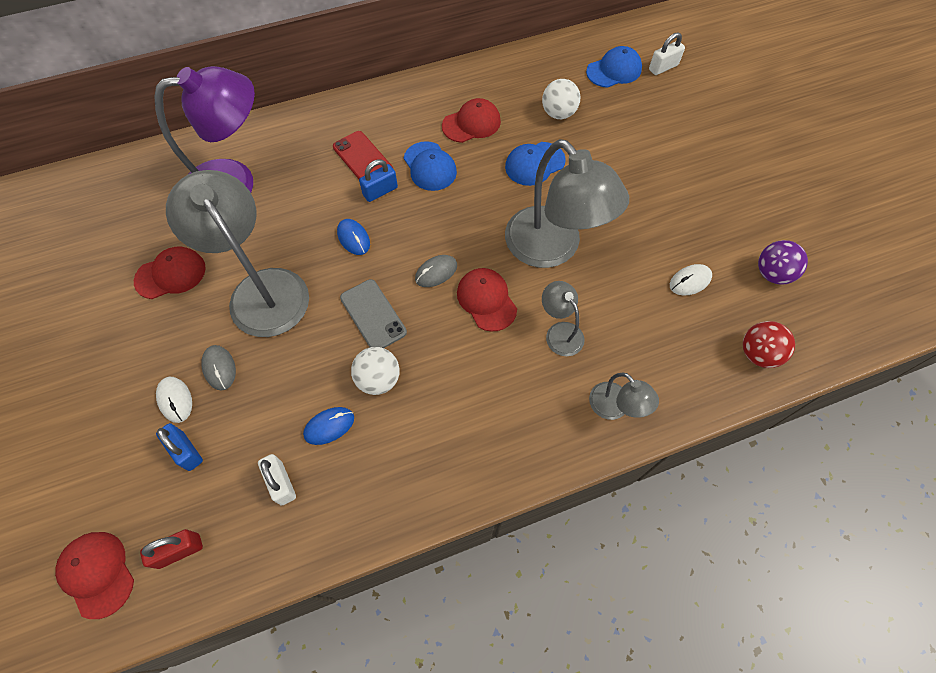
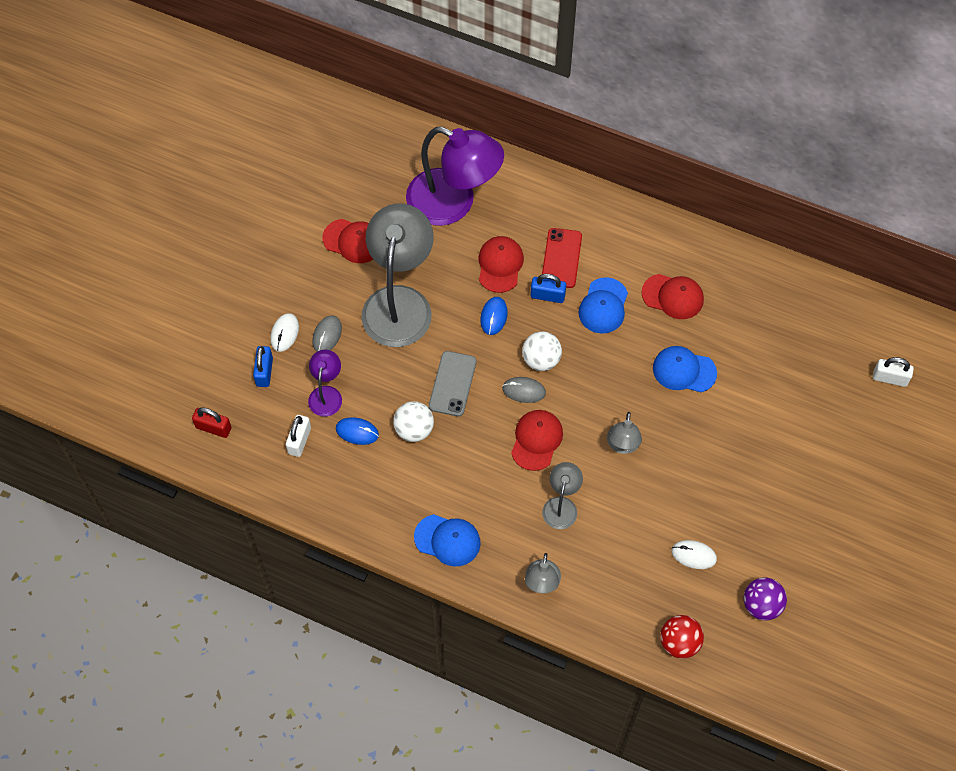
camera: 45 degrees right, 0 degrees up
red cap [55,532,134,619] -> red cap moved to [479,236,524,293]
grey lamp [505,139,629,268] -> grey lamp [607,412,642,454], size x0.47
white ball [542,79,581,119] -> white ball moved to [522,331,562,371]
blue cap [586,46,642,88] -> blue cap moved to [414,514,481,567]
none -> purple lamp [308,350,342,416]

